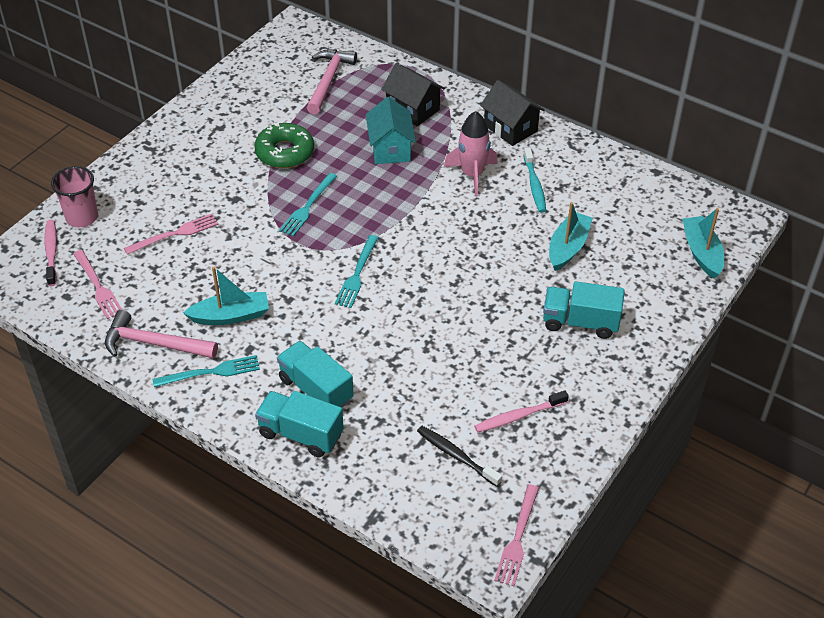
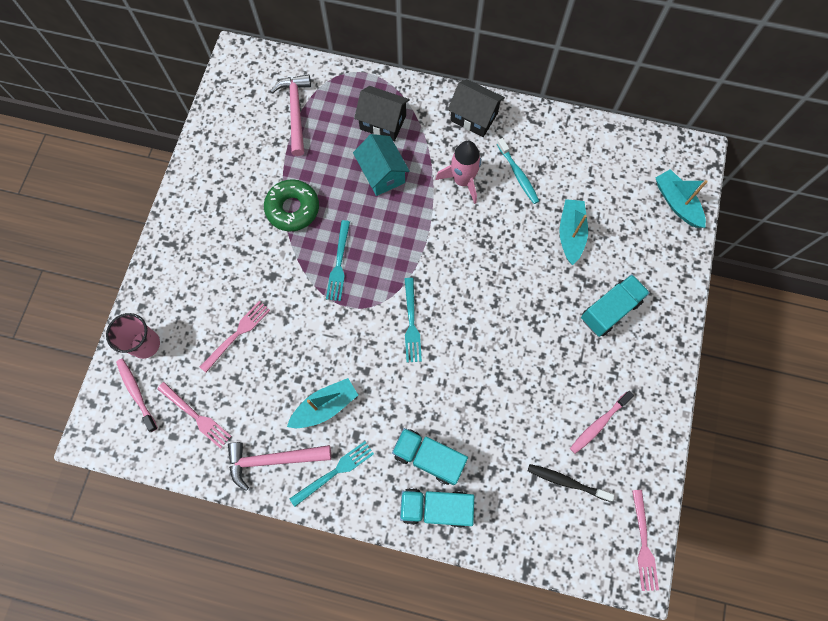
camera: 20 degrees left, 25 degrees up
turquoise truck [543,281,625,339] -> turquoise truck turned 150 degrees clockwise [581,274,650,337]

